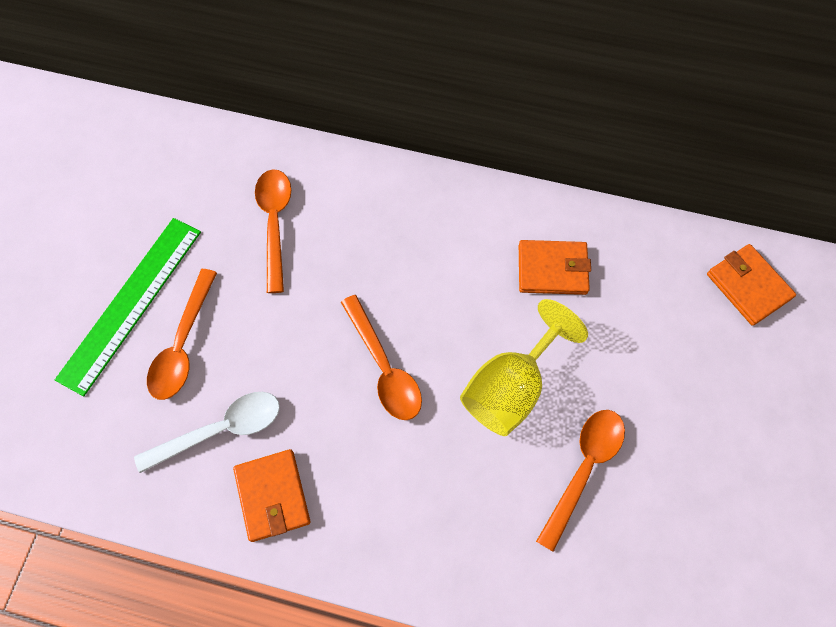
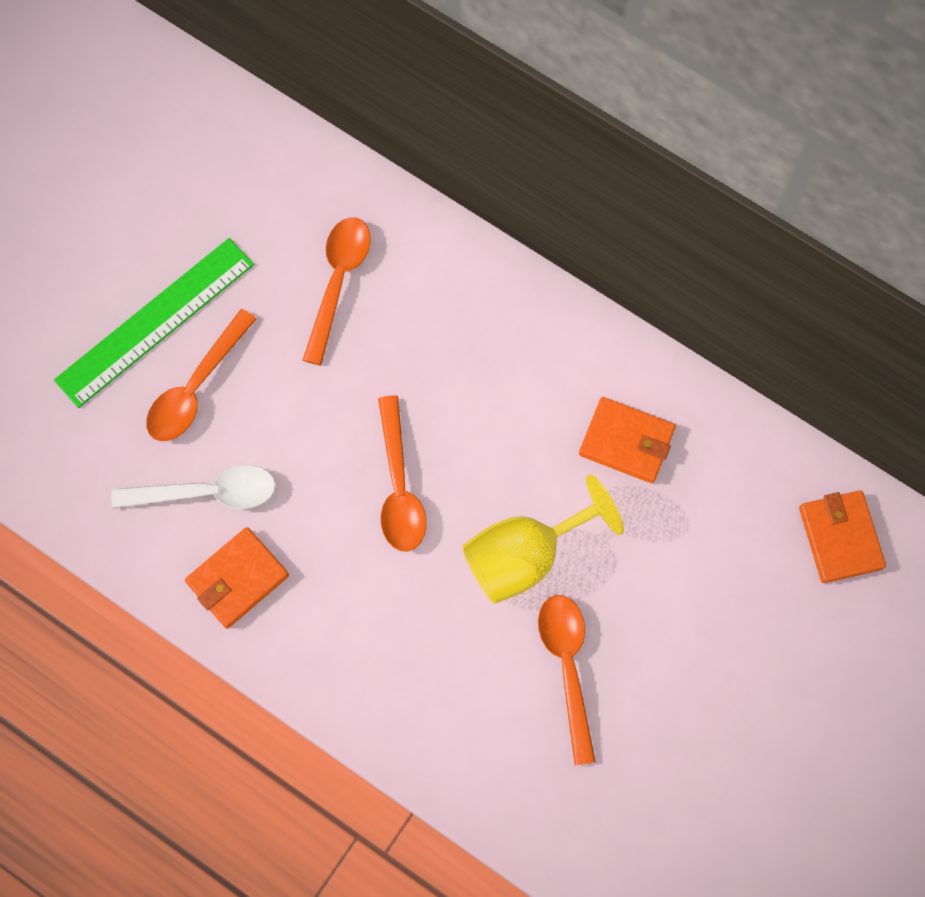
camera: 20 degrees right, 5 degrees up
orange wallet [233,449,310,542] -> orange wallet turned 45 degrees clockwise [185,527,289,629]
orange spoon [536,410,625,552] -> orange spoon turned 60 degrees counterclockwise [538,595,596,765]

